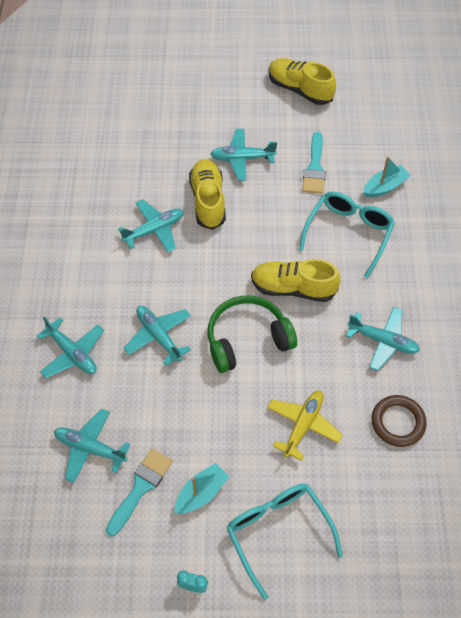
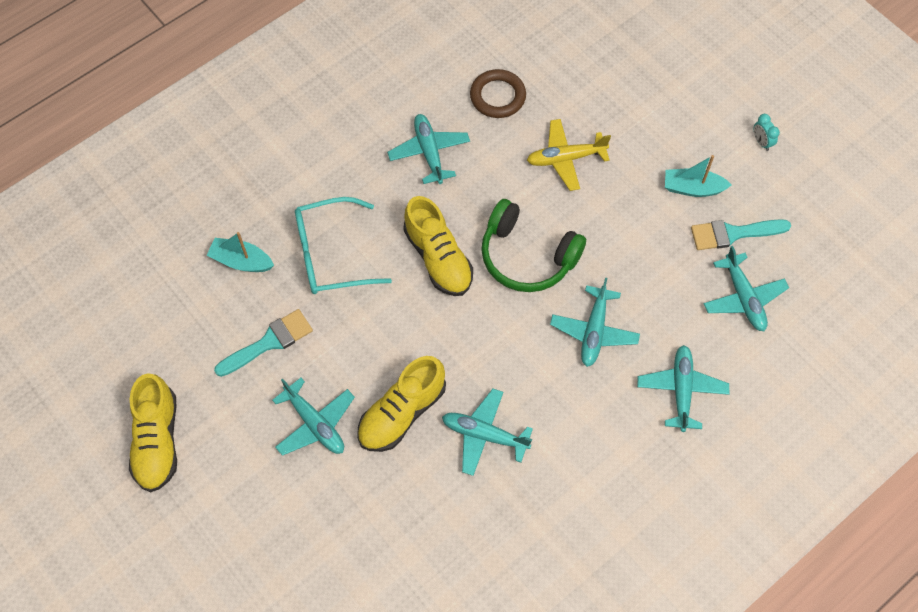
camera: 130 degrees left, 5 degrees up
turquoise glasses [226,484,343,600] -> none

